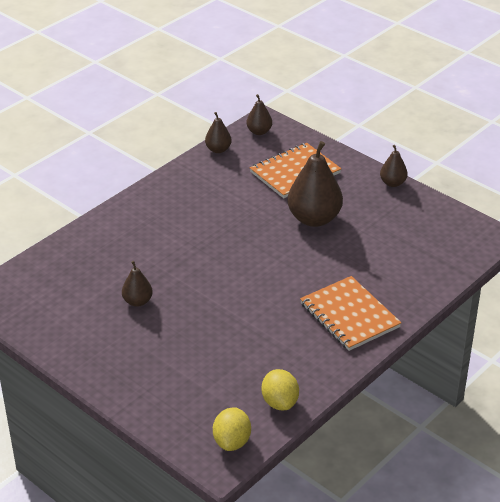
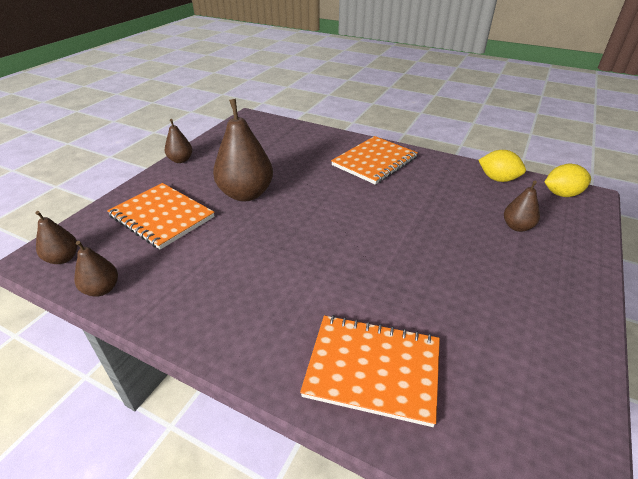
camera: 105 degrees left, 0 degrees up
brown pear [122,261,153,307] -> brown pear moved to [504,181,540,232]
yellow lemon [262,369,299,410] -> yellow lemon turned 60 degrees clockwise [479,150,526,182]
none -> orange notebook [300,315,440,427]

